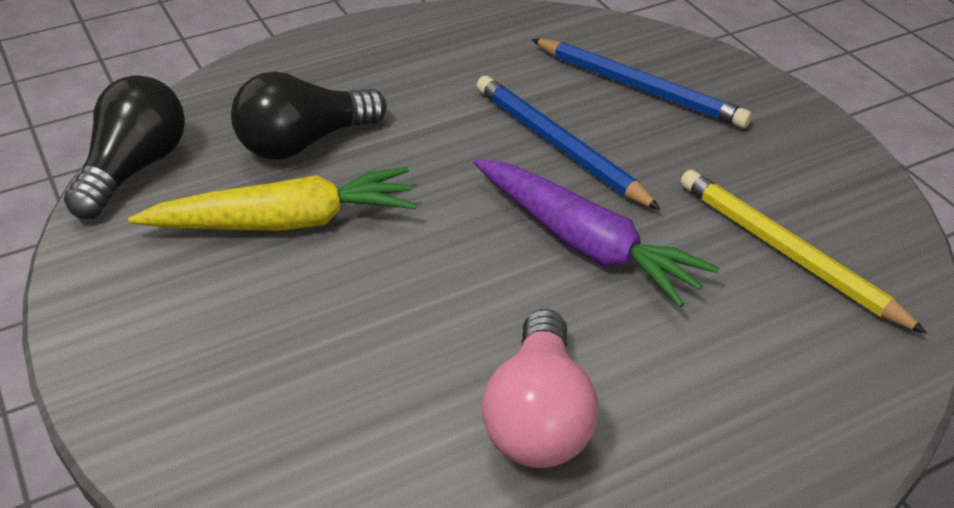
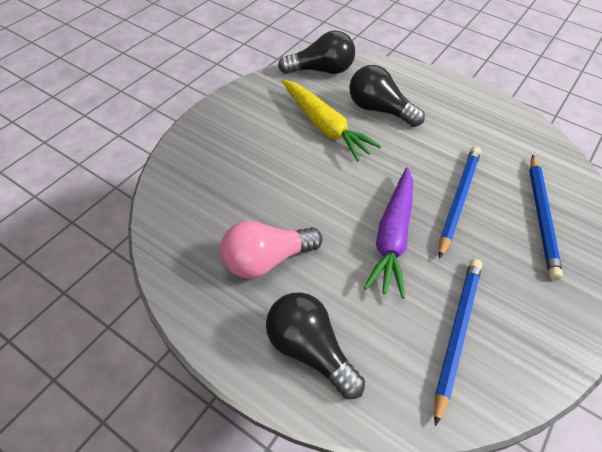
camera: 60 degrees right, 10 degrees up
yellow pencil [680,170,927,334] -> blue pencil [434,259,482,426]
none -> black light bulb [266,292,365,399]

